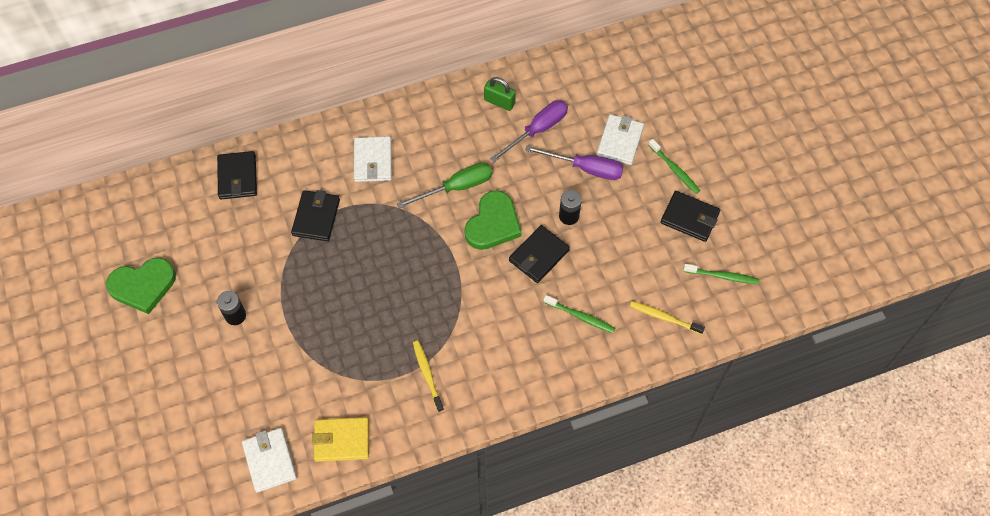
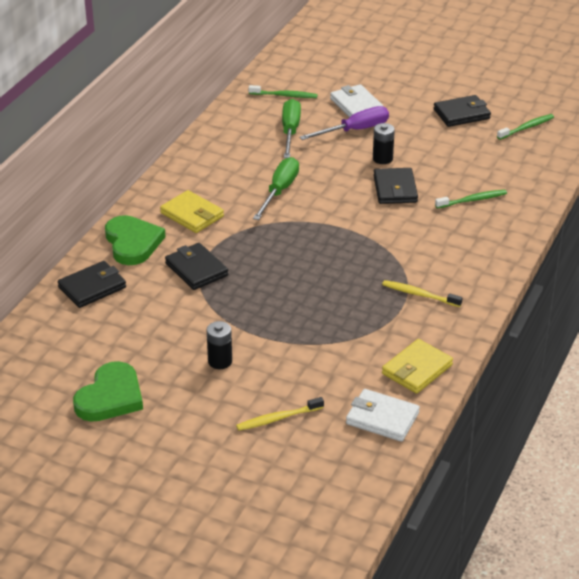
camera: 45 degrees left, 25 degrees down
black wallet [217,151,257,199] -> black wallet turned 75 degrees counterclockwise [58,261,126,308]
white wallet [354,136,392,182] -> yellow wallet [160,190,224,233]
green heart [464,190,522,250] -> green heart moved to [105,215,166,265]
green padlock [484,77,516,111] -> none
purple screwdriver [490,100,568,163] -> green screwdriver [282,99,301,158]
yellow toothbrush [630,301,705,335] -> yellow toothbrush moved to [236,397,324,431]
green toothbrush [648,139,700,194] -> green toothbrush moved to [249,85,318,98]

